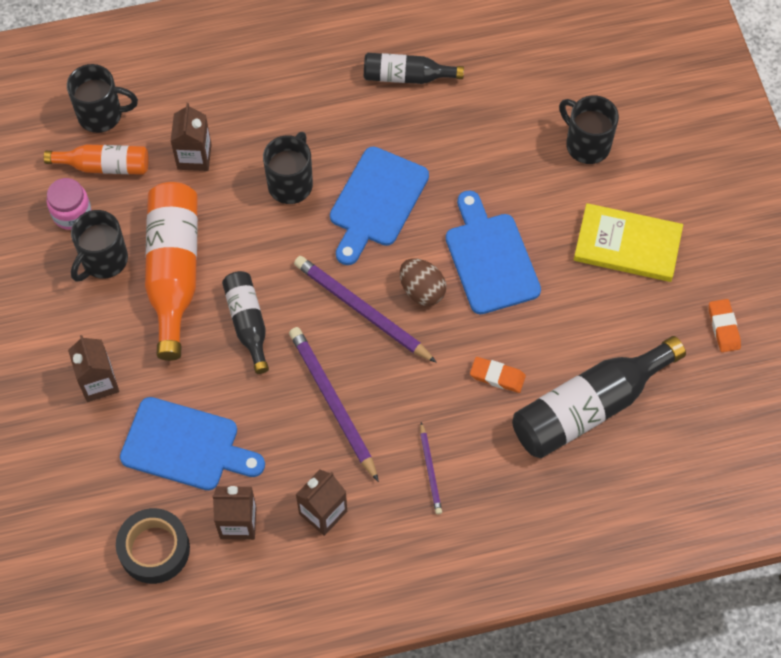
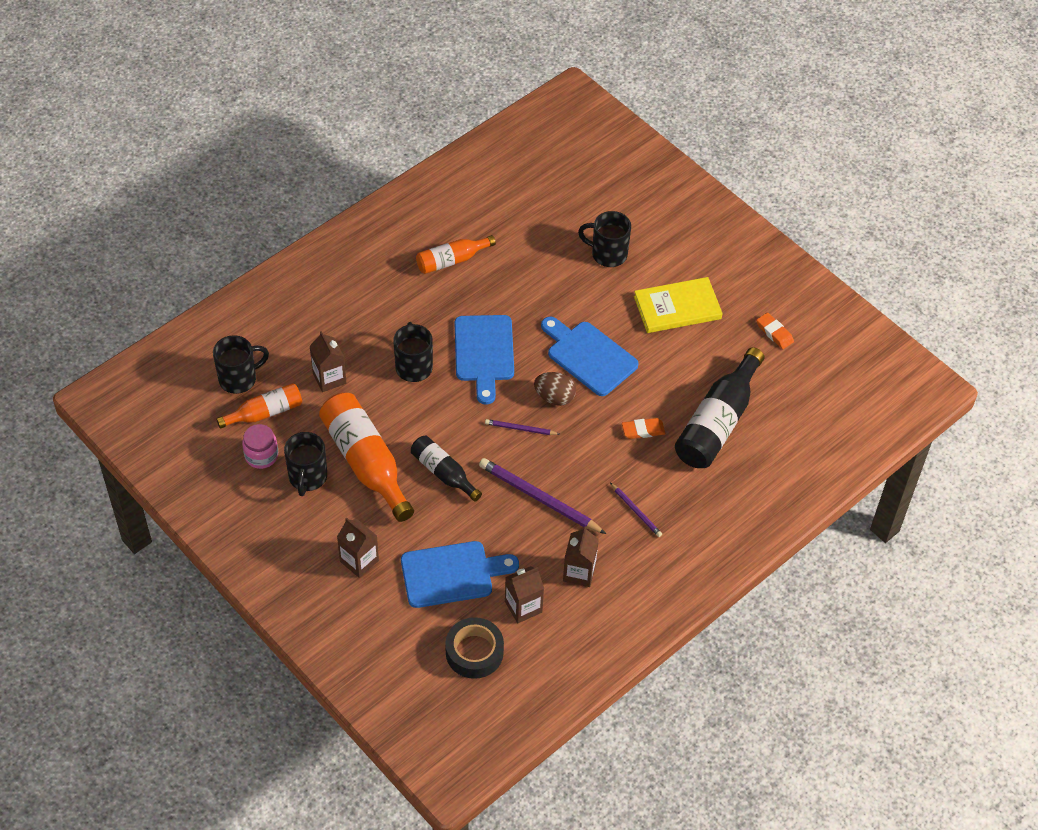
camera: 30 degrees left, 10 degrees down
purple pencil [294,256,437,363] -> purple pencil [485,419,560,435], size x0.52
black bottle [364,53,464,84] -> orange bottle [416,235,496,274]

